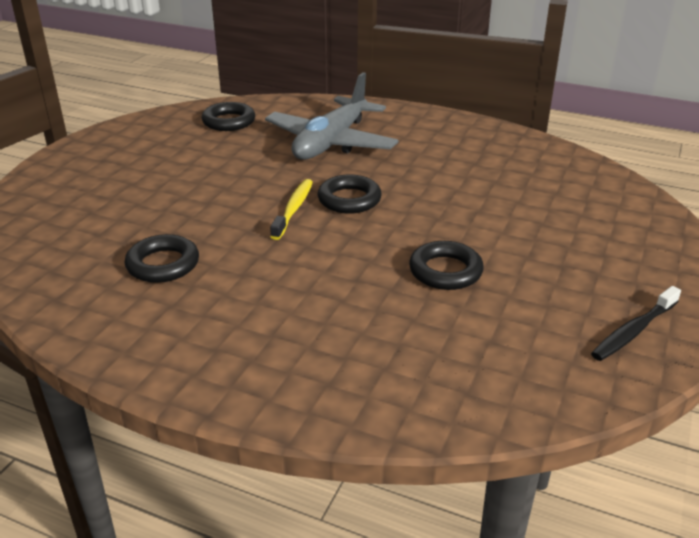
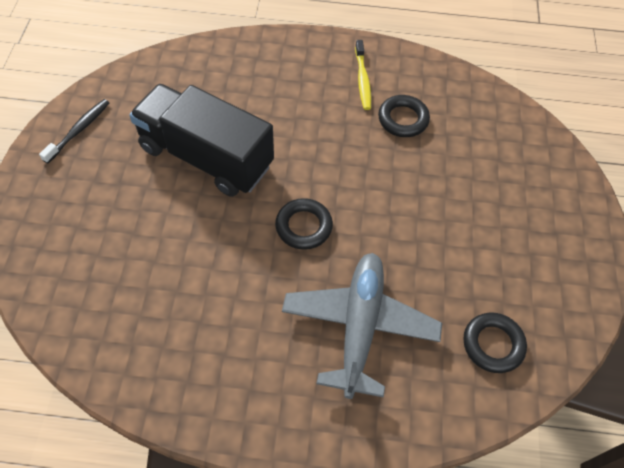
camera: 160 degrees right, 25 degrees up
yellow toothbrush [270,179,313,240] -> yellow toothbrush moved to [355,40,371,110]
black ring [409,241,484,290] -> black truck [129,84,274,197]

